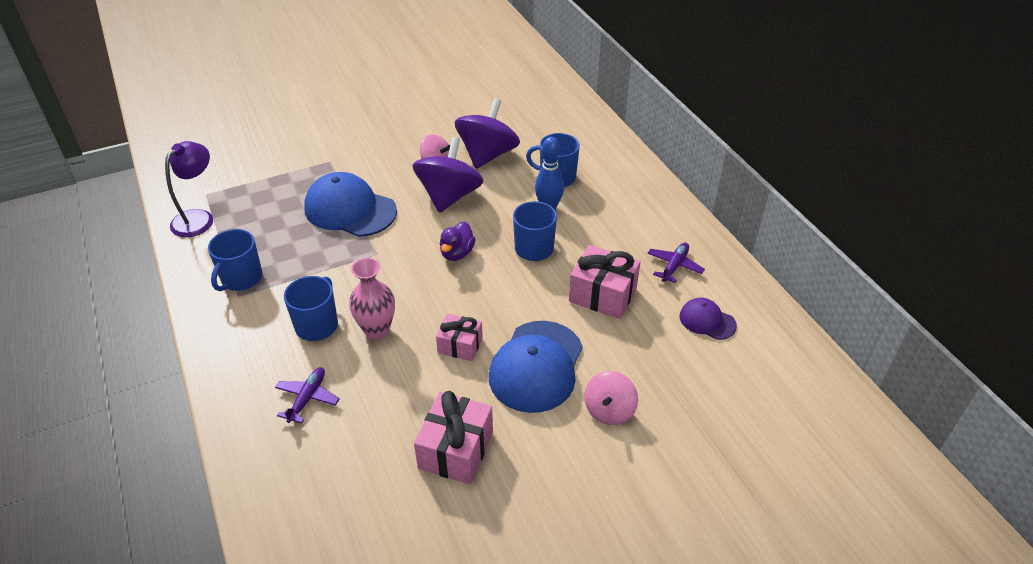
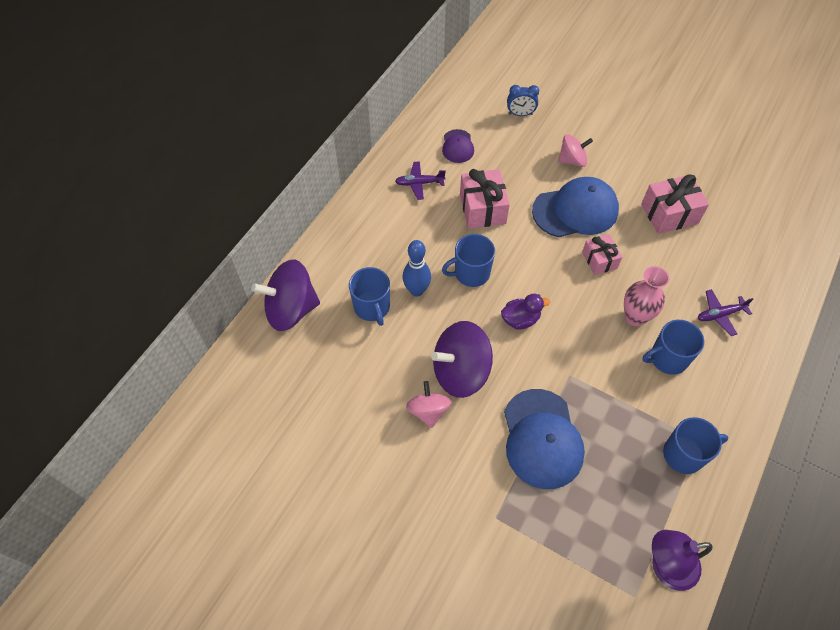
camera: 125 degrees left, 15 degrees up
purple spinning top [455,98,520,169] -> purple spinning top moved to [251,260,320,331]
none -> blue clock [507,85,539,116]

